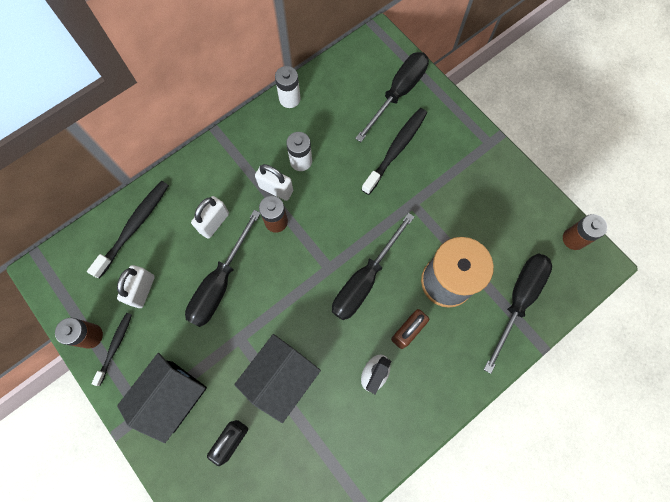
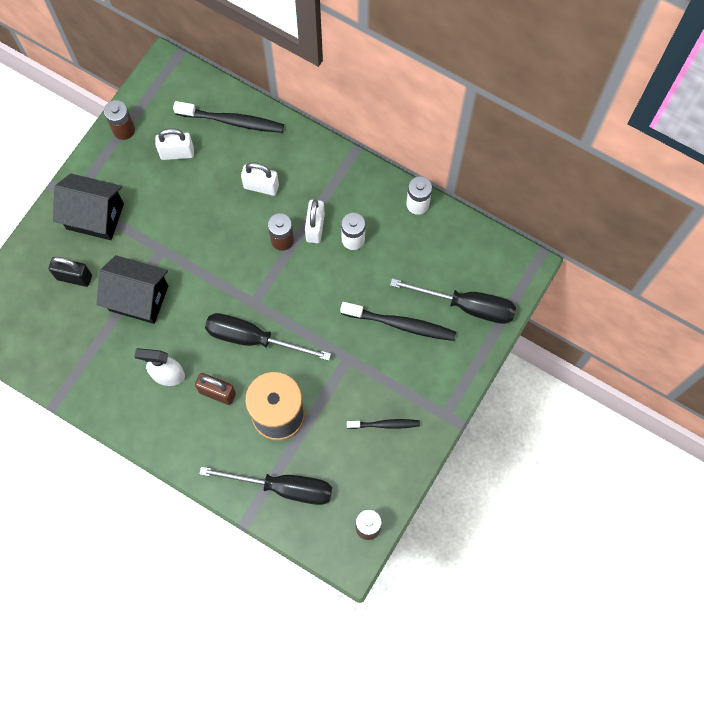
camera: 70 degrees right, 0 degrees up
black toothbrush [91,313,132,386] -> black toothbrush moved to [347,419,420,429]
black screwdriver [185,210,260,327] -> none

